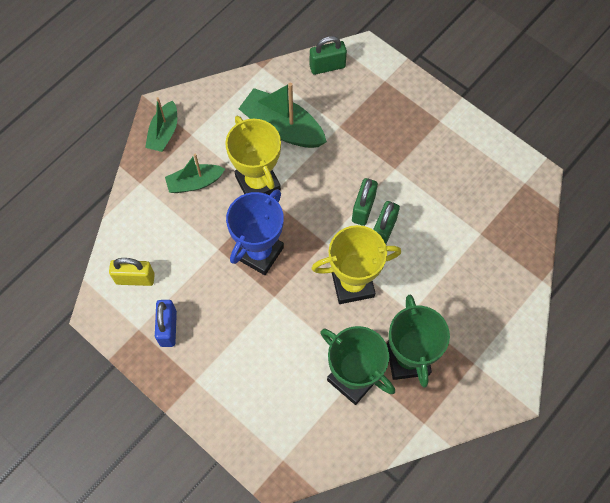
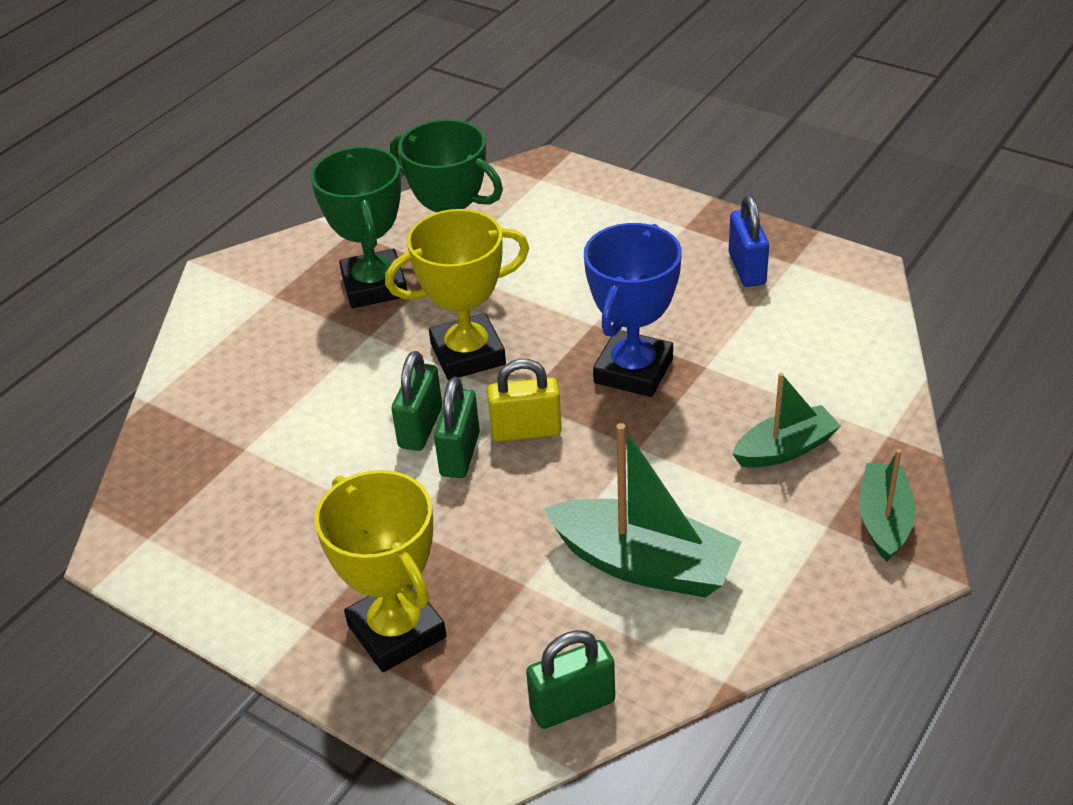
camera: 175 degrees right, 25 degrees down
yellow padlock [109,258,155,286] -> yellow padlock moved to [487,359,562,442]
yellow trophy [225,116,281,195] -> yellow trophy moved to [314,470,446,672]

